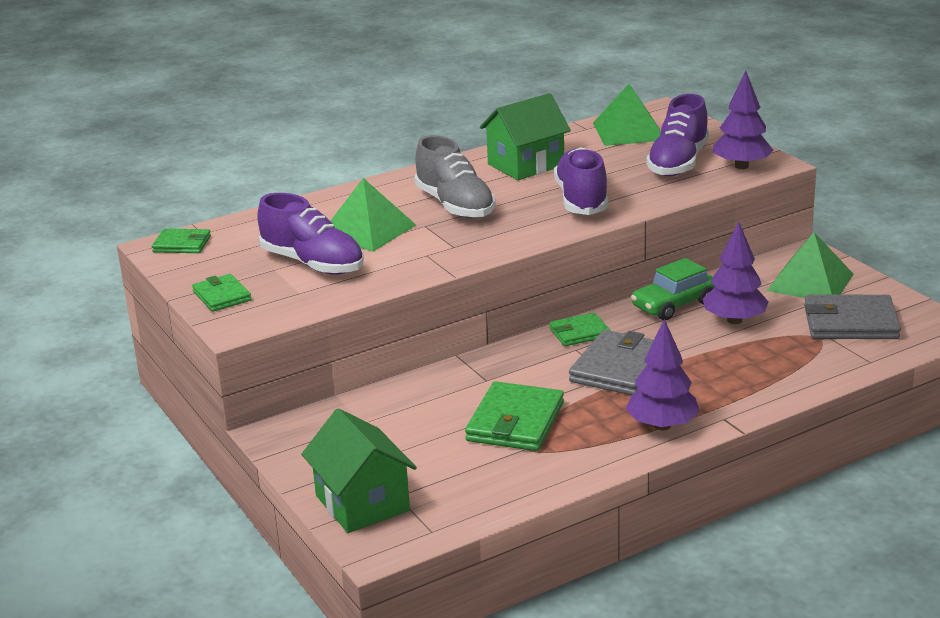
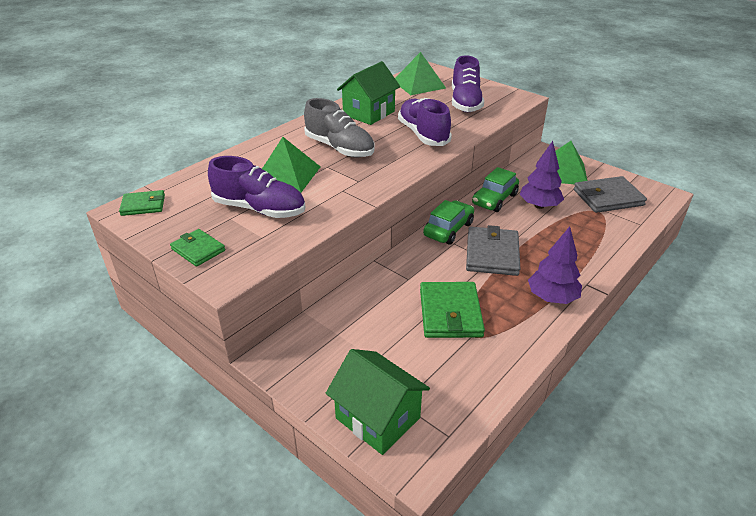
camera: 20 degrees left, 10 degrees up
green wallet [549,313,611,346] -> green car [423,200,474,245]
purple tree [713,71,773,169] -> none

